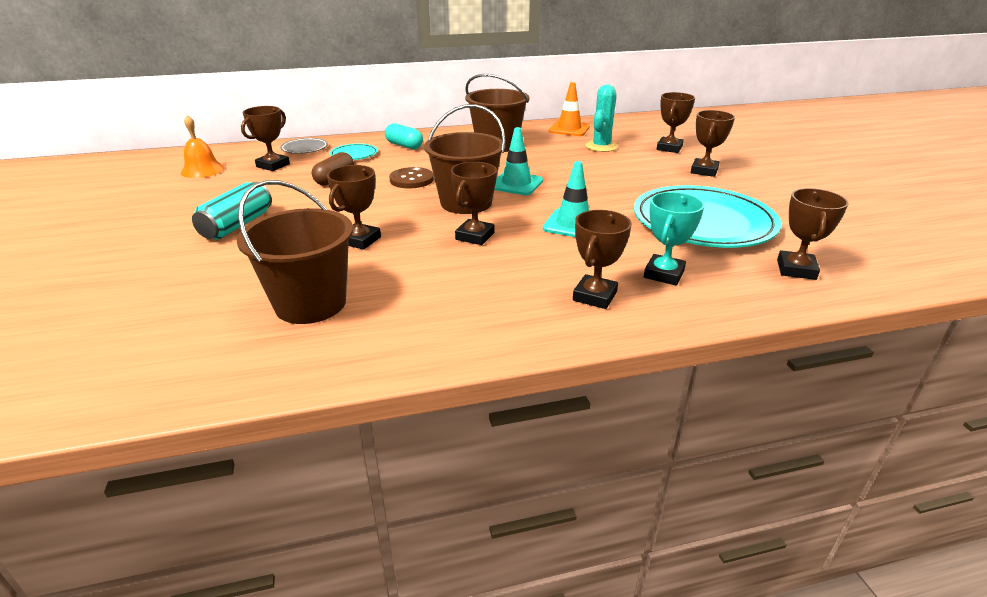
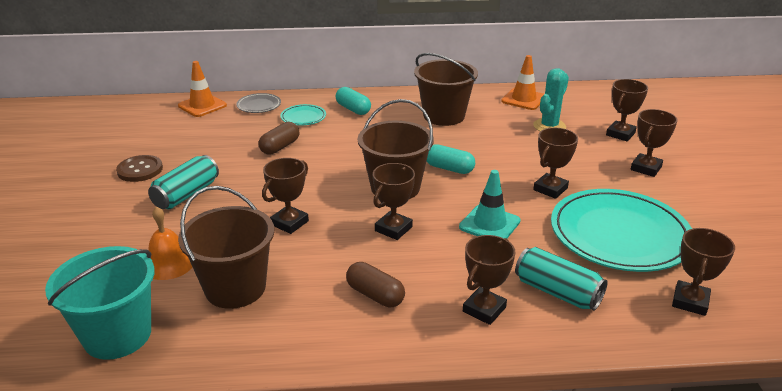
camera: 10 degrees right, 0 degrees up
orange bell [181,115,224,178] -> orange bell moved to [148,206,192,280]
brown trophy [241,106,290,171] -> brown trophy moved to [533,128,578,199]
brown button [389,167,434,188] -> brown button moved to [116,155,163,182]
turquoise traffic cone [494,127,543,195] -> turquoise capsule [427,144,475,174]
turquoise trophy [644,192,705,286] -> turquoise can [515,247,608,311]
none -> turquoise bucket [45,246,154,360]
none -> orange traffic cone [178,61,227,117]
none -> brown capsule [346,262,405,307]

